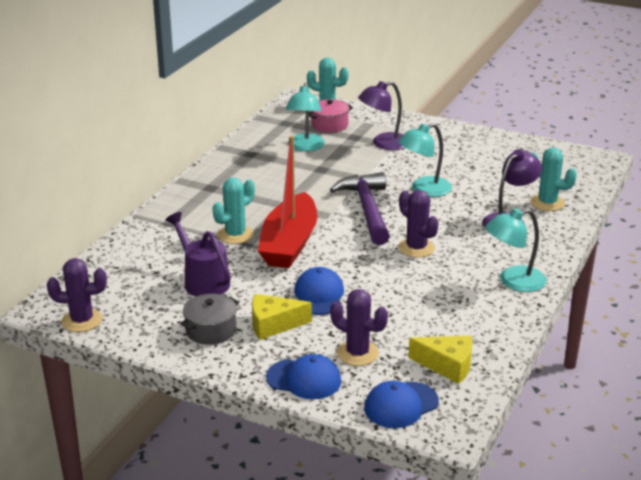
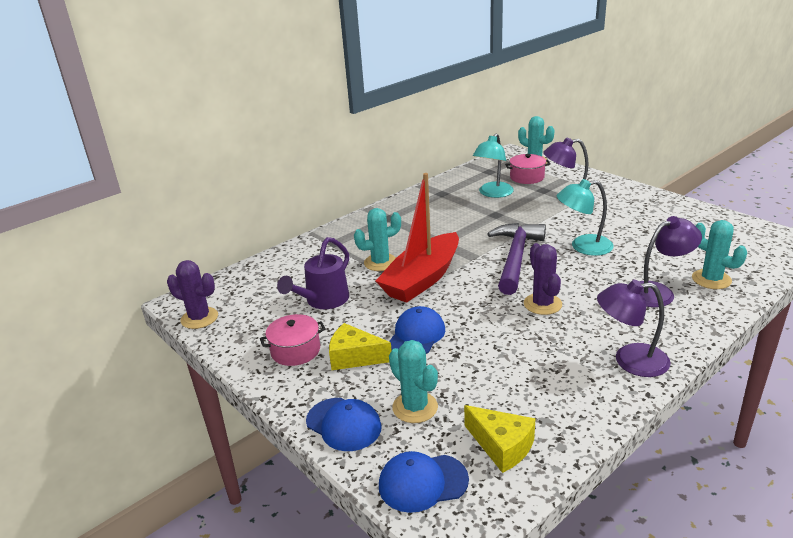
camera: 25 degrees right, 0 degrees up
purple watering can [165,212,231,296] -> purple watering can turned 135 degrees counterclockwise [277,237,349,309]
grey pot [180,294,239,345] -> pink pot [260,314,326,366]
purple cactus [330,289,388,366] -> turquoise cactus [389,340,438,423]
turquoise lamp [485,208,547,292] -> purple lamp [597,280,671,377]

